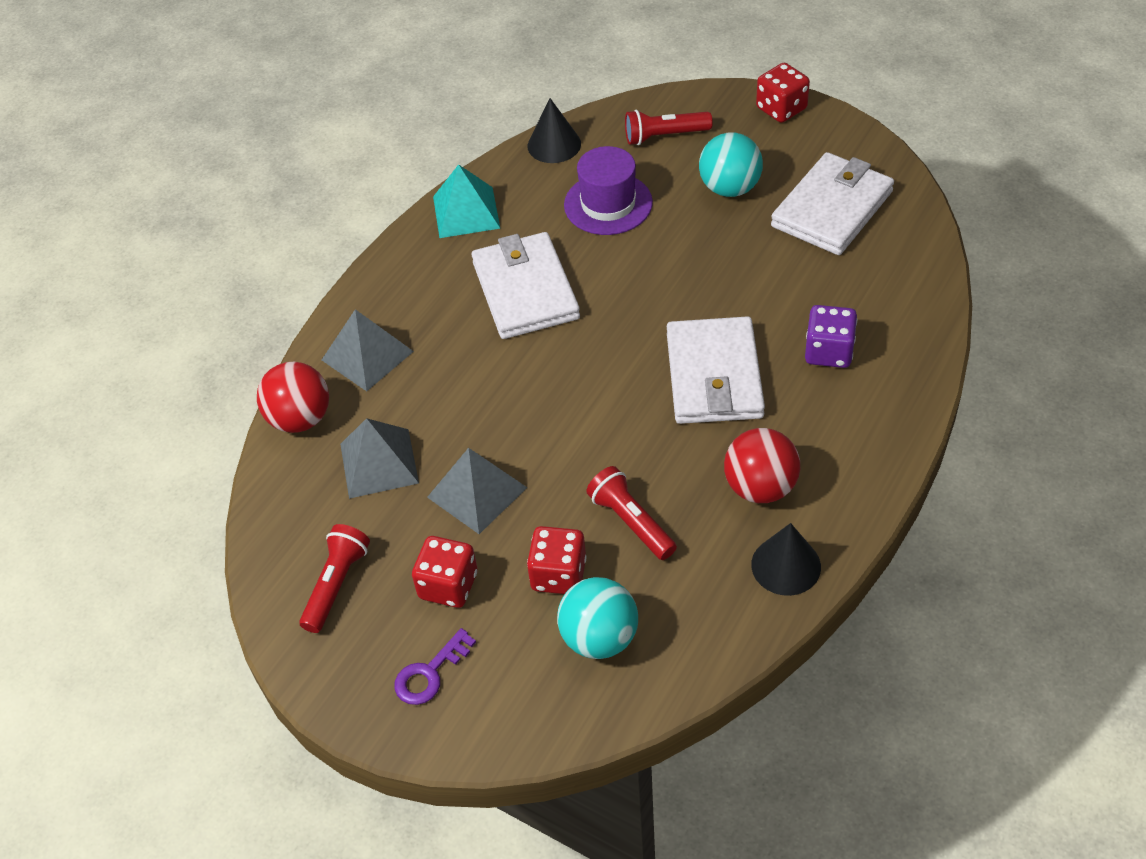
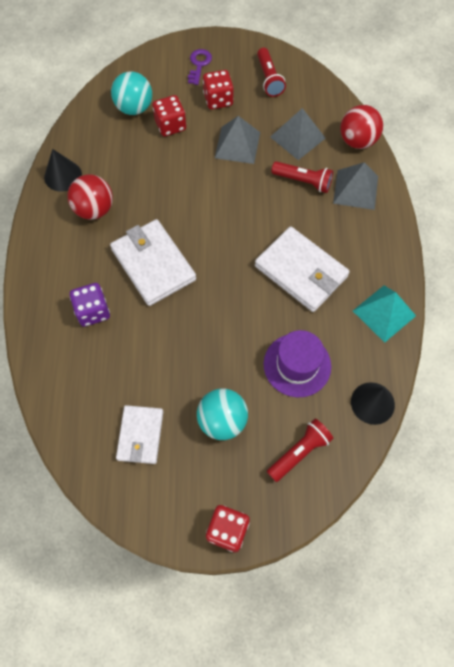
camera: 145 degrees right, 15 degrees up
red flashlight [586,466,677,560] -> red flashlight moved to [271,161,333,193]
white wallet [771,152,894,255] -> white wallet [116,405,163,464], size x0.64

